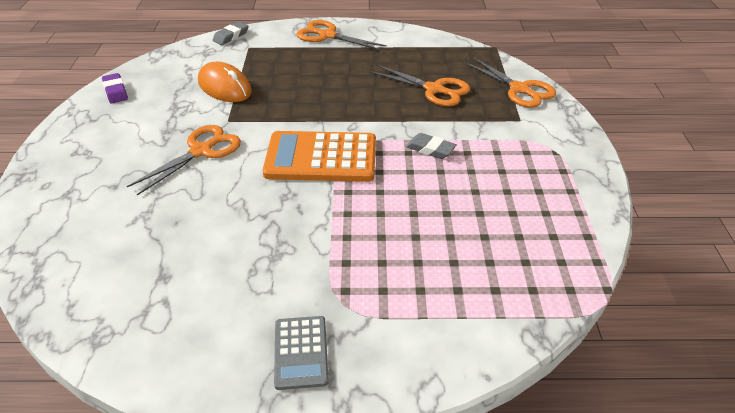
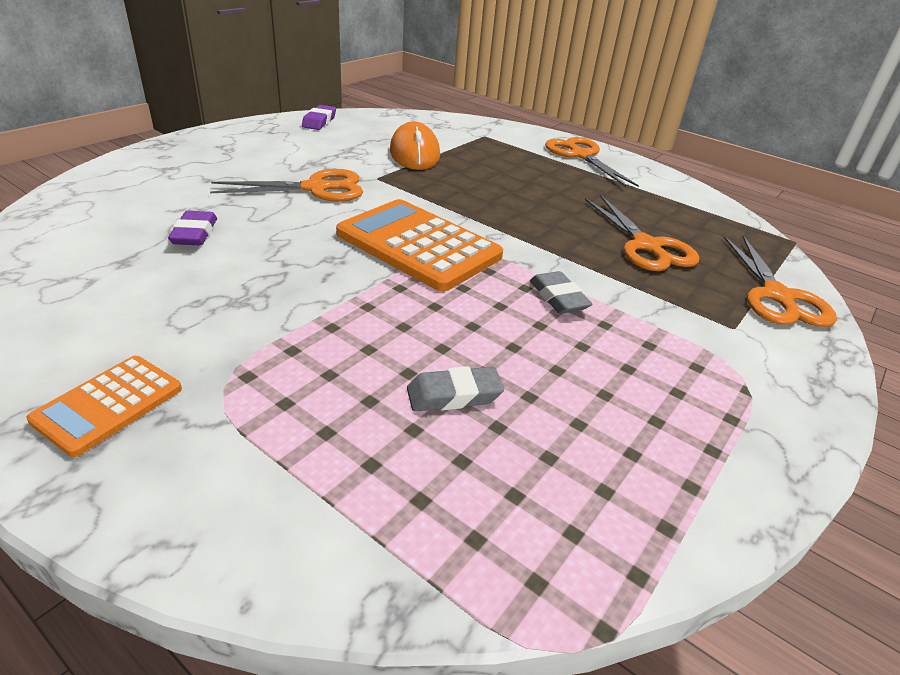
camera: 35 degrees right, 5 degrees down
grey eraser [212,22,249,45] -> grey eraser moved to [407,366,504,412]
grey calculator [274,316,329,390] -> orange calculator [27,356,182,457]
none -> purple eraser [168,211,217,245]

